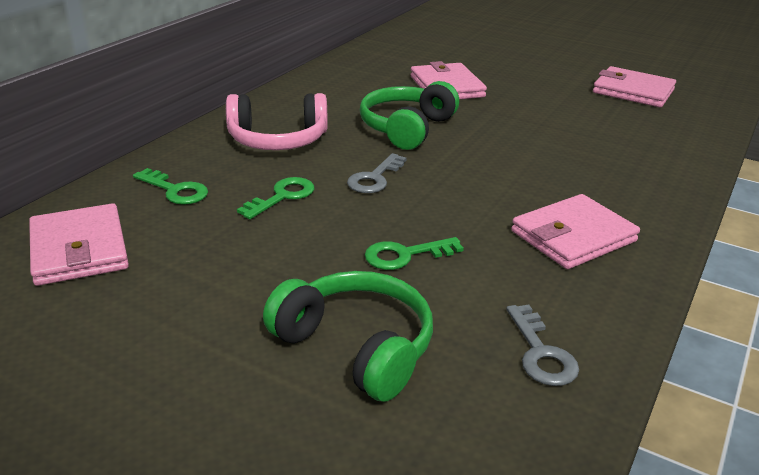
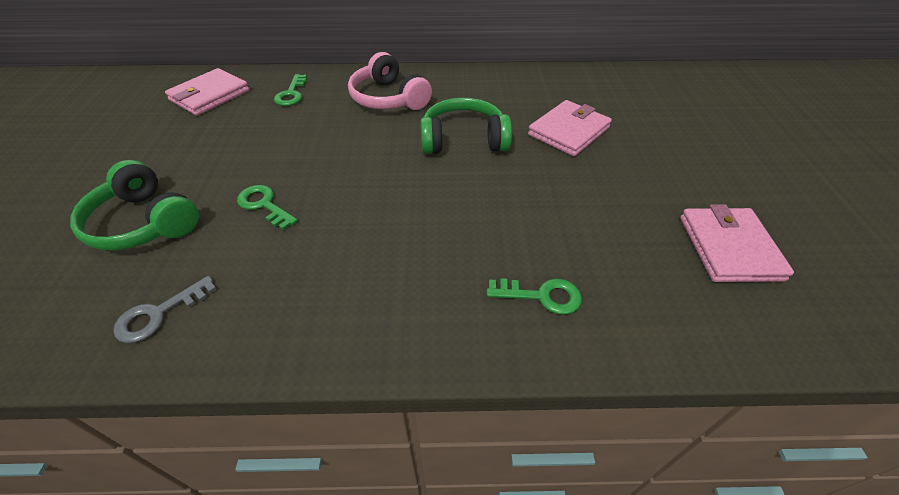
camera: 60 degrees right, 15 degrees up
green key [237,177,314,219] -> green key moved to [487,278,582,315]
green headphones [263,271,433,402] -> green headphones turned 120 degrees clockwise [70,160,199,251]
grey key [347,153,407,193] -> none
pink wallet [511,194,640,269] -> none

